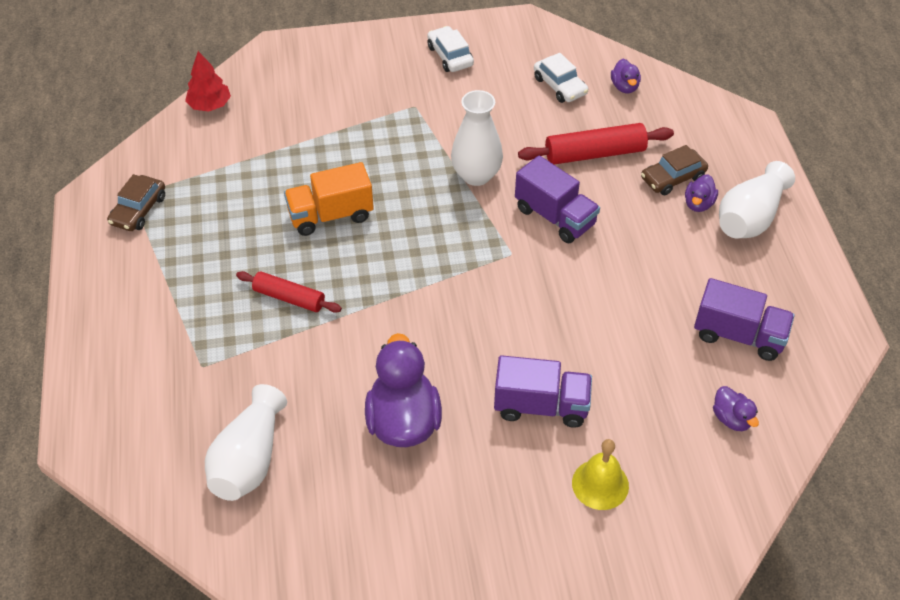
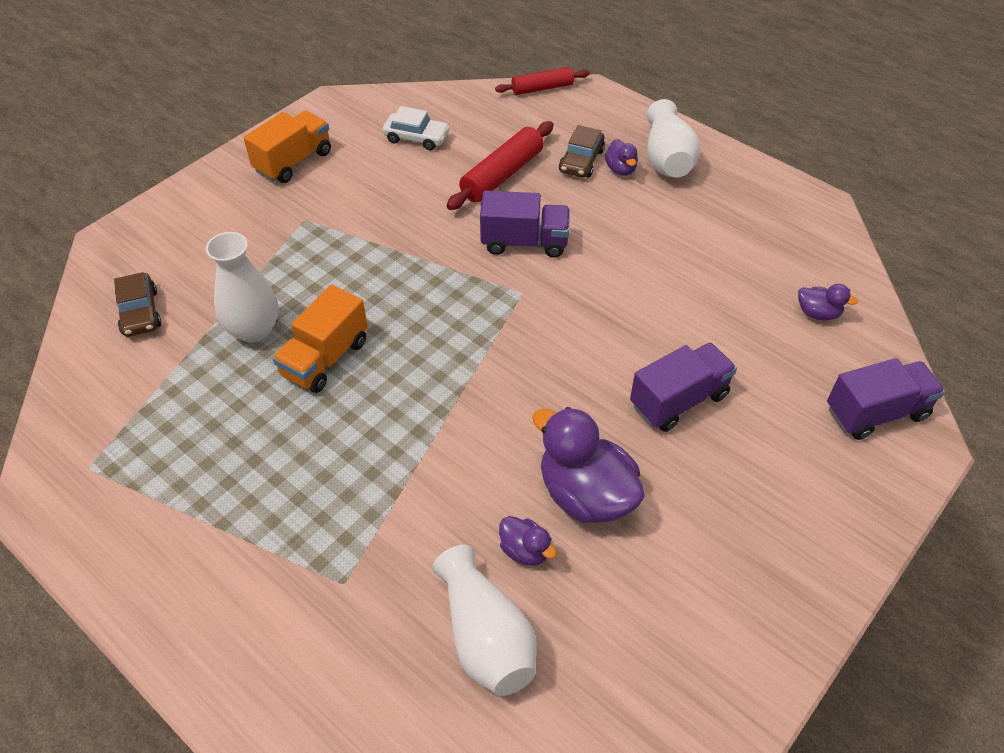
camera: 40 degrees left, 0 degrees up
brown car [107,174,165,231] -> brown car moved to [114,272,161,337]
red tree [185,51,231,112] -> none
red rolling pin [236,271,342,313] -> red rolling pin moved to [495,67,590,95]
white car [427,26,474,72] -> orange truck [244,110,331,183]
white vase [451,90,503,186] -> white vase moved to [206,232,279,343]
yellow bell [572,439,629,510] -> none
purple duck [611,59,641,94] -> purple duck moved to [499,516,557,566]
purple truck [694,278,795,361] -> purple truck moved to [827,358,945,440]

